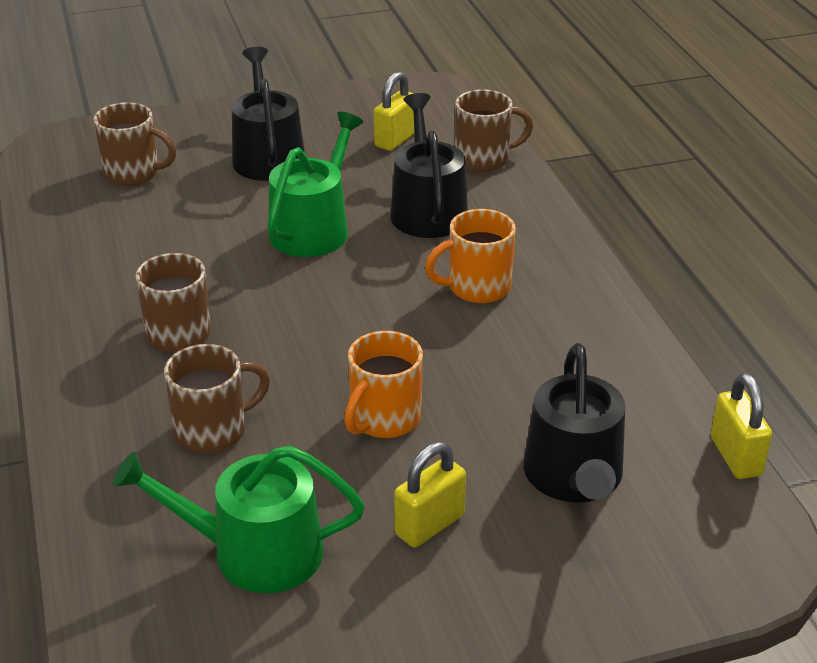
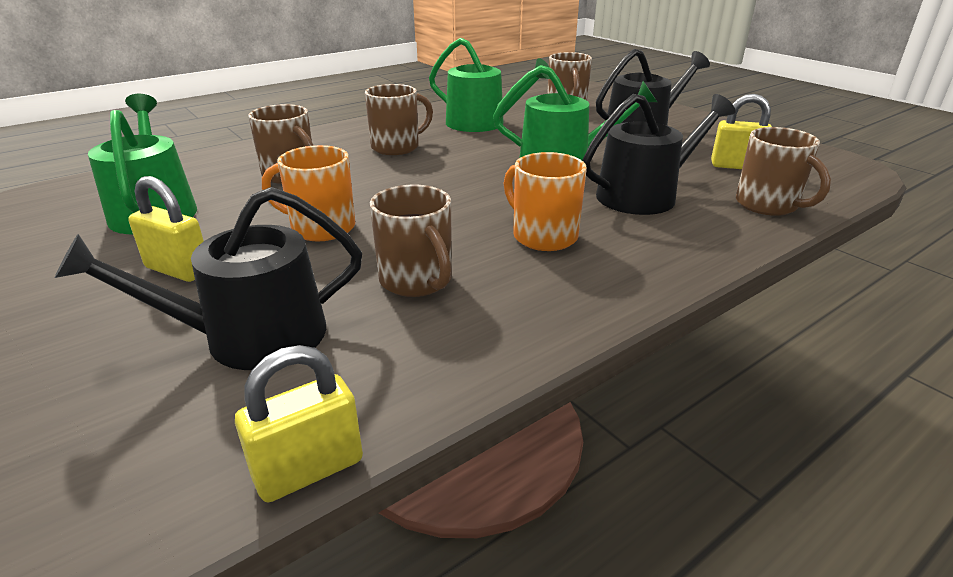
camera: 70 degrees right, 5 degrees down
none -> brown mug [370,185,452,297]
none -> green watering can [429,38,550,132]

